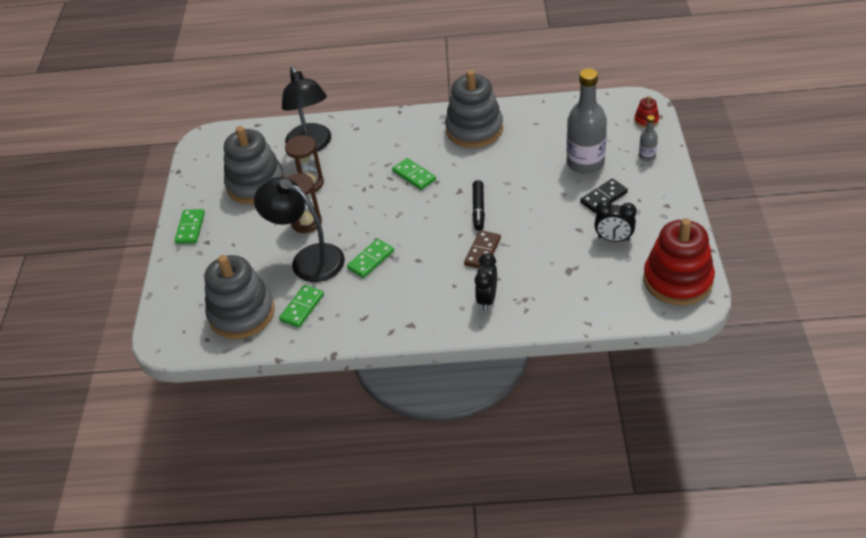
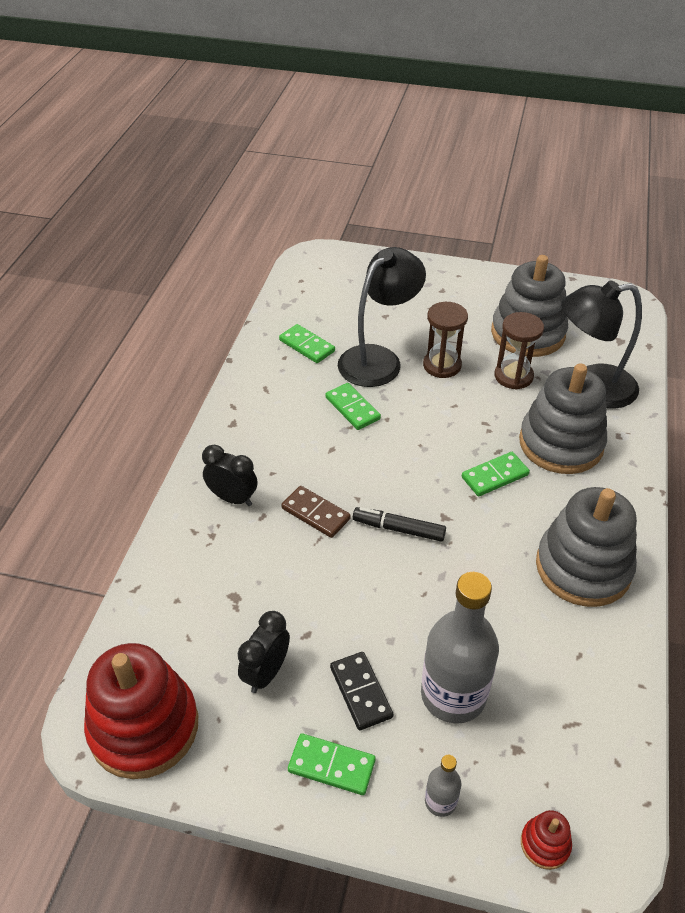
camera: 100 degrees right, 0 degrees up
green domino [174,209,205,244] -> green domino moved to [288,733,376,795]
grey stacking toy [204,255,275,339] -> grey stacking toy moved to [519,364,607,474]

